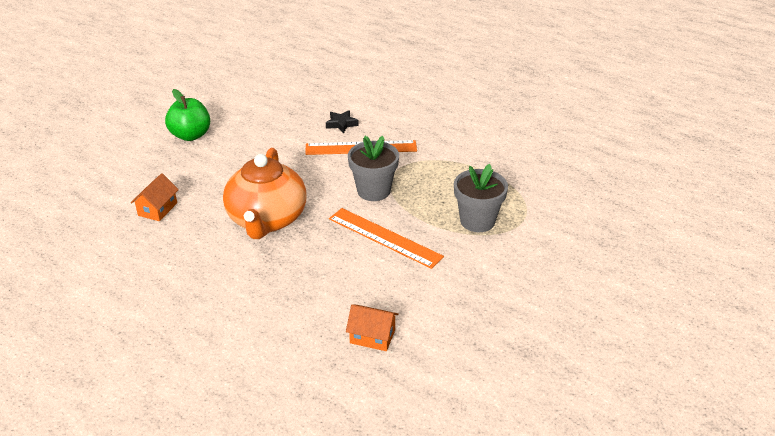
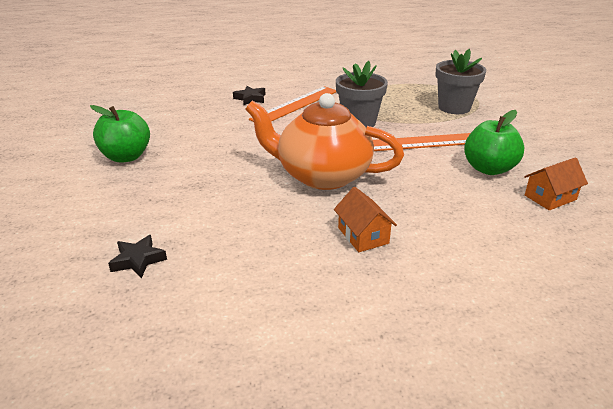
camera: 45 degrees left, 5 degrees down
orange house [131,173,179,221] -> orange house moved to [334,187,397,252]
orange teapot [223,148,307,239] -> orange teapot turned 150 degrees clockwise [245,93,404,190]
none -> black star [108,235,167,278]
none -> green apple [464,110,524,175]

